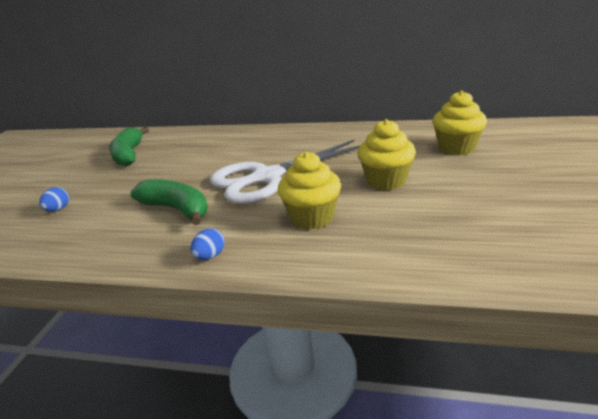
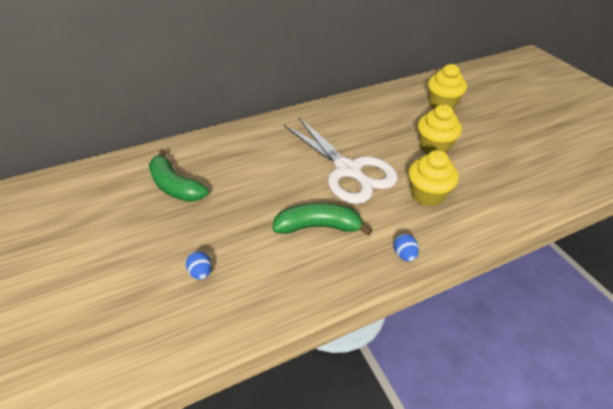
camera: 40 degrees left, 15 degrees up
white scissors [210,139,360,204] -> white scissors turned 60 degrees counterclockwise [284,118,398,204]

